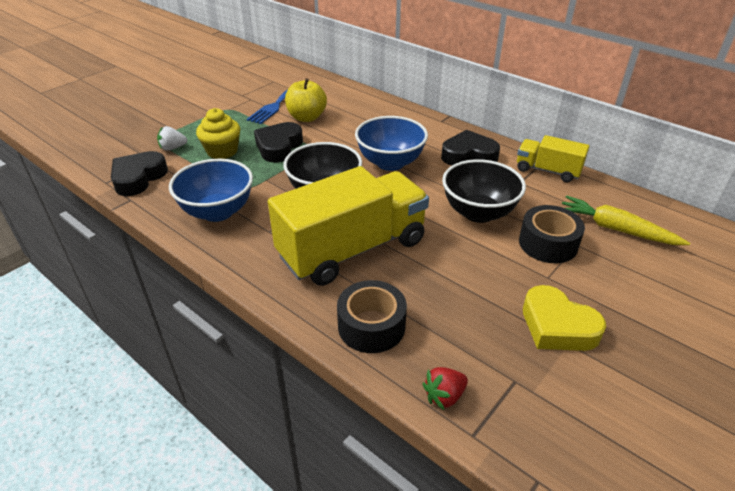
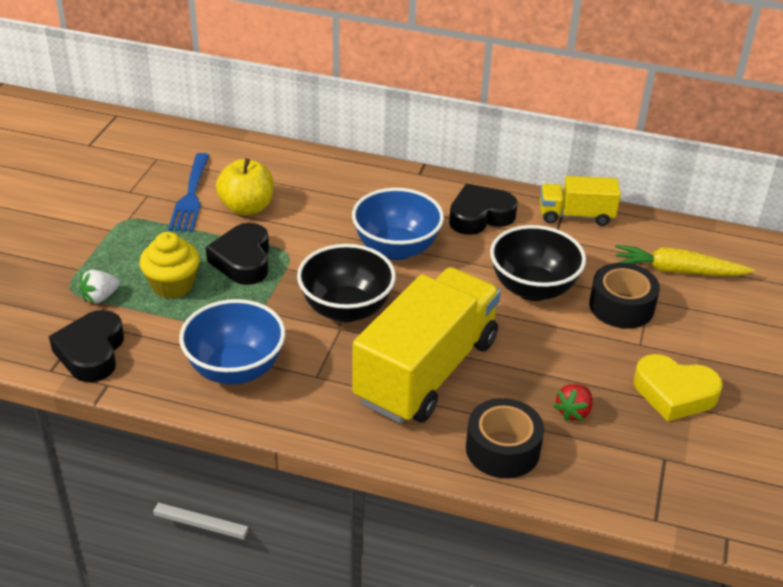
camera: 25 degrees left, 0 degrees up
red strawberry [422,367,468,410] -> red strawberry moved to [554,384,593,421]

